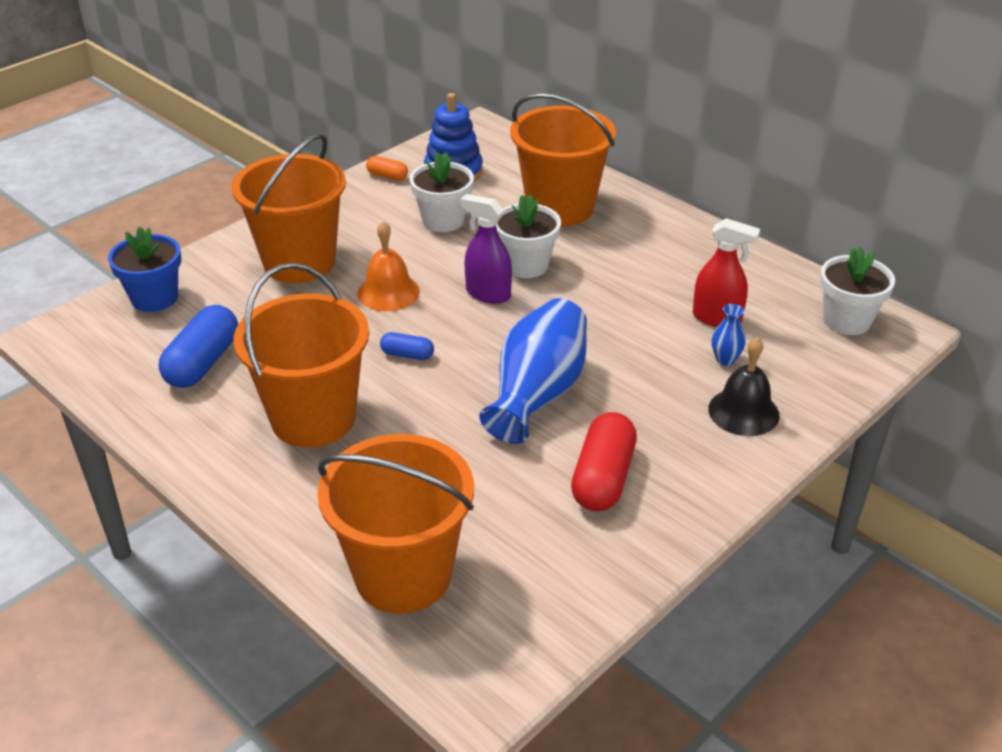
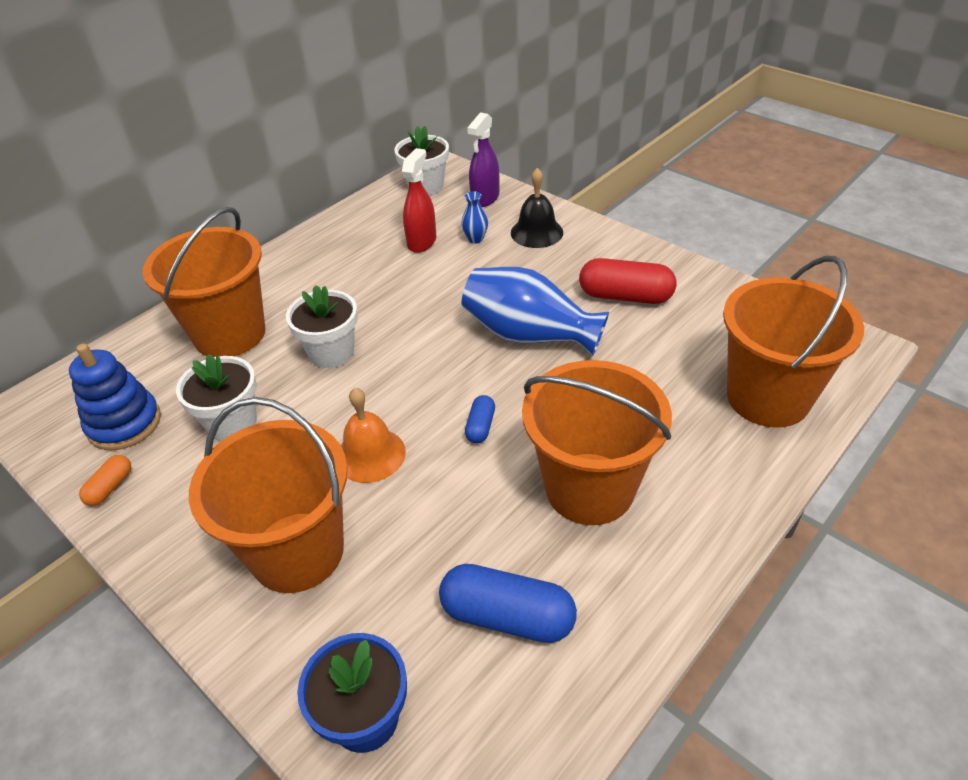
camera: 90 degrees left, 5 degrees up
purple spray bottle [460,194,512,304] -> purple spray bottle moved to [467,112,499,207]

